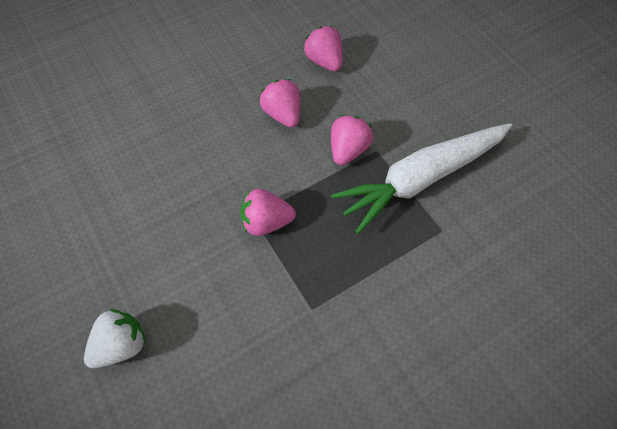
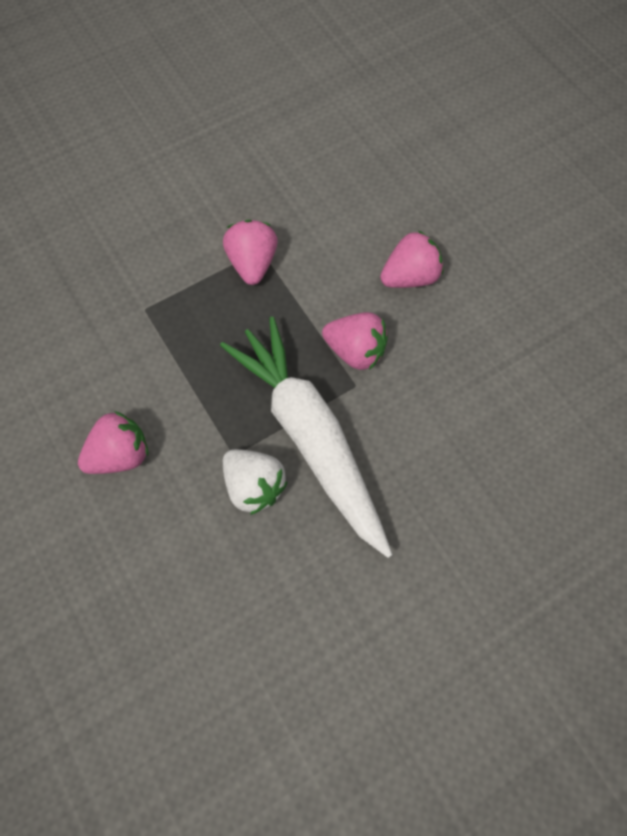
camera: 90 degrees right, 5 degrees up
white strawberry [84,309,146,368] -> white strawberry moved to [223,449,288,515]
pink strawberry [304,26,343,72] -> pink strawberry moved to [78,411,148,474]

